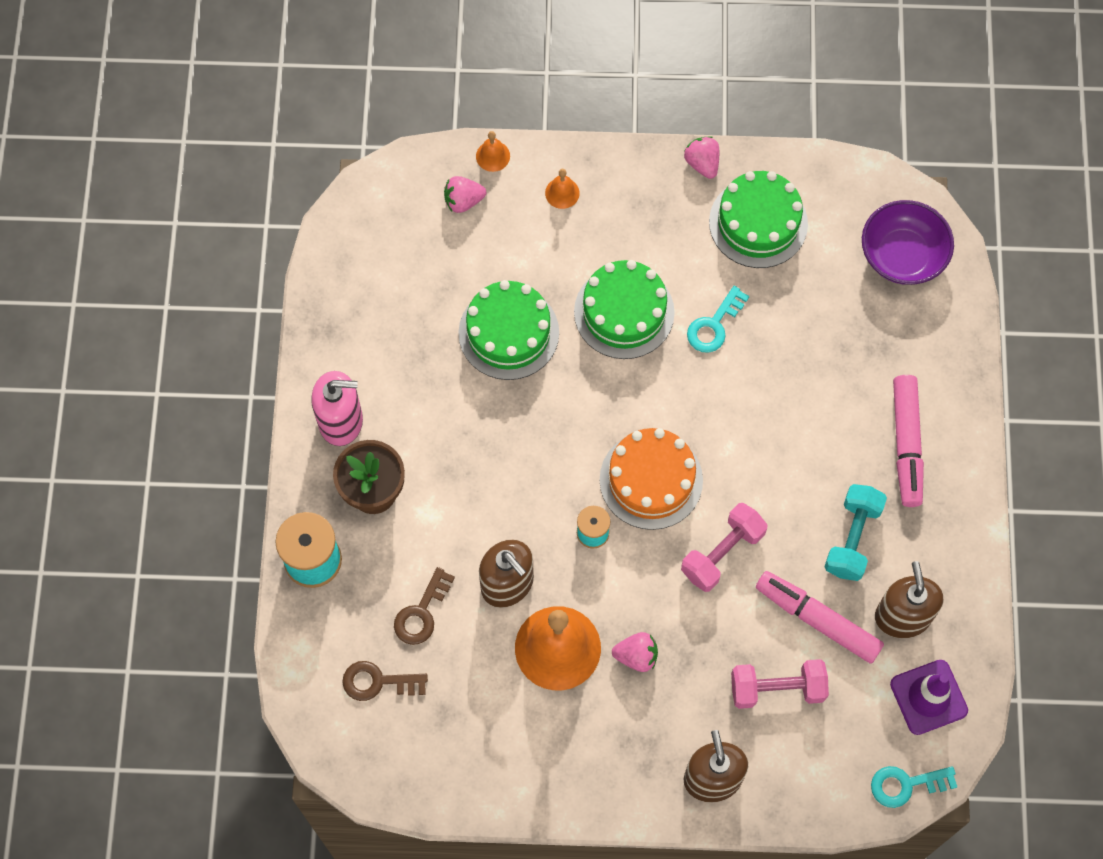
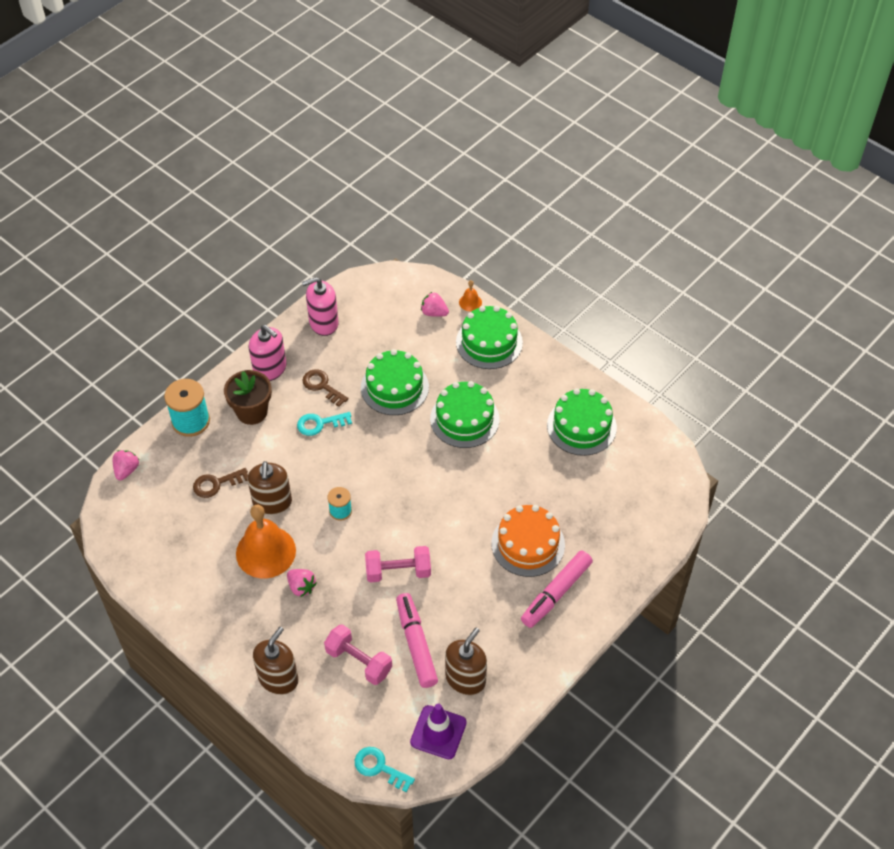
camera: 40 degrees right, 15 degrees down
brown key [342,661,428,701] -> brown key moved to [302,369,348,407]
orange bell [545,169,580,209] -> green cake [456,306,523,369]
orange cake [600,428,703,530] -> orange cake moved to [492,505,565,577]
pink strawberry [684,136,719,179] -> pink strawberry moved to [113,450,139,481]
turquoise key [687,286,750,352] -> turquoise key moved to [297,412,352,436]
turquoise dumbbell [824,484,887,581] -> none
purple bowl [862,200,954,285] -> none
none -> pink soap dispenser [302,277,338,336]

